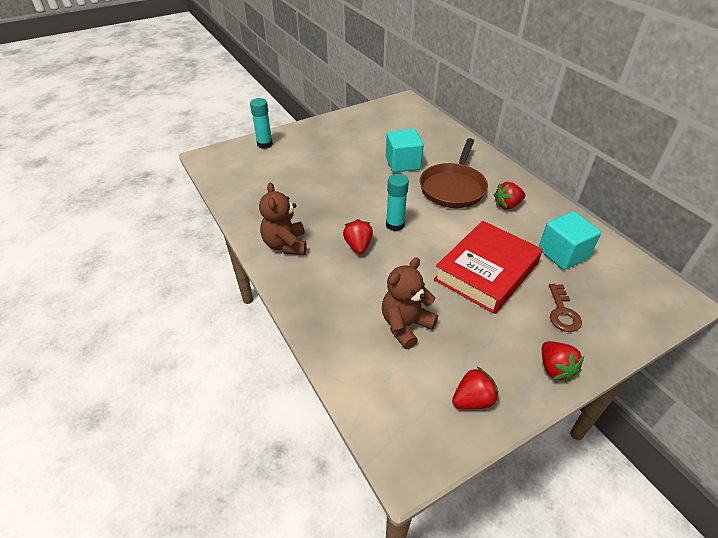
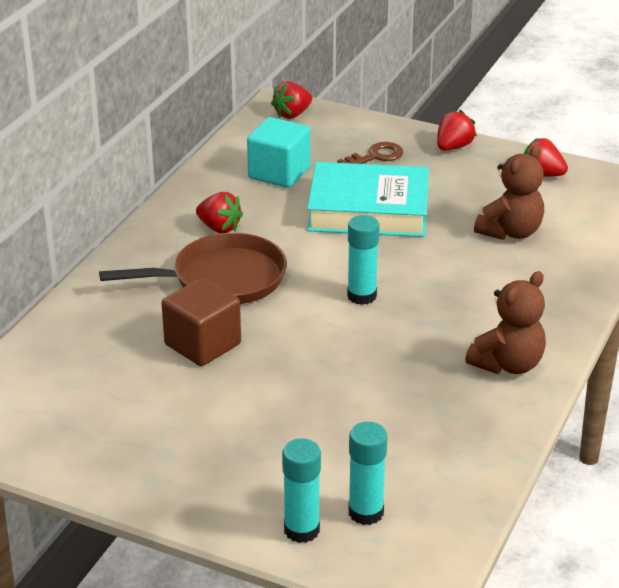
camera: 125 degrees left, 10 degrees down
red strawberry [343,219,373,254] -> red strawberry moved to [271,81,312,119]
brown teddy bear [382,257,438,349] -> brown teddy bear turned 60 degrees counterclockwise [474,145,544,240]
turquoise cube [386,129,424,173] -> brown cube [162,278,241,366]
red book [434,221,543,314] -> turquoise book [307,162,429,237]
none -> turquoise glue stick [348,422,388,525]

